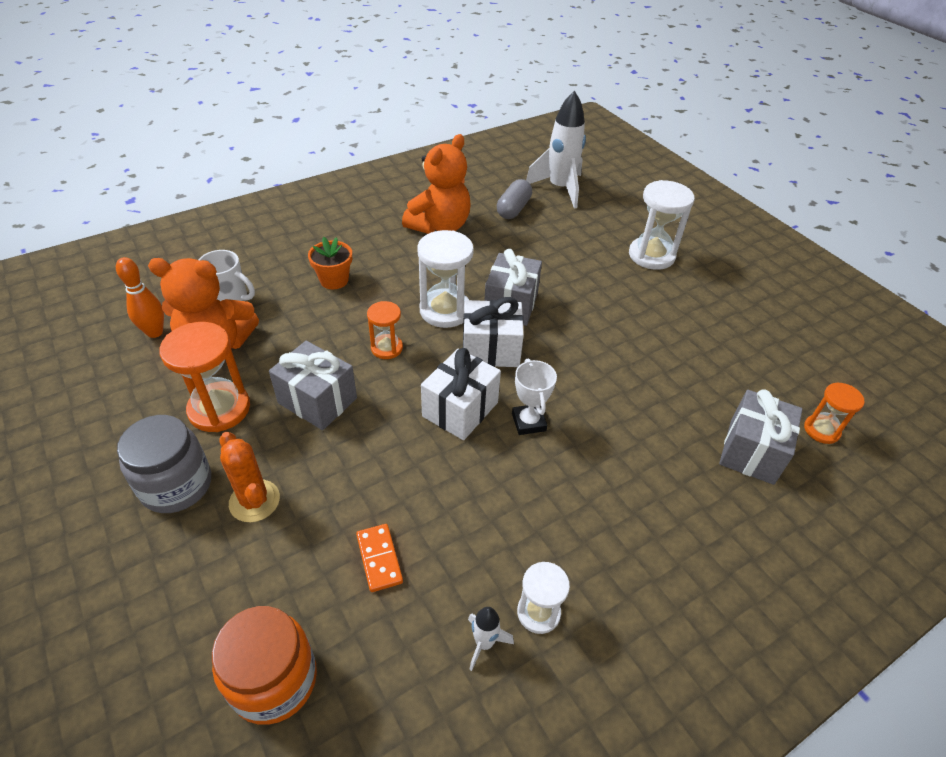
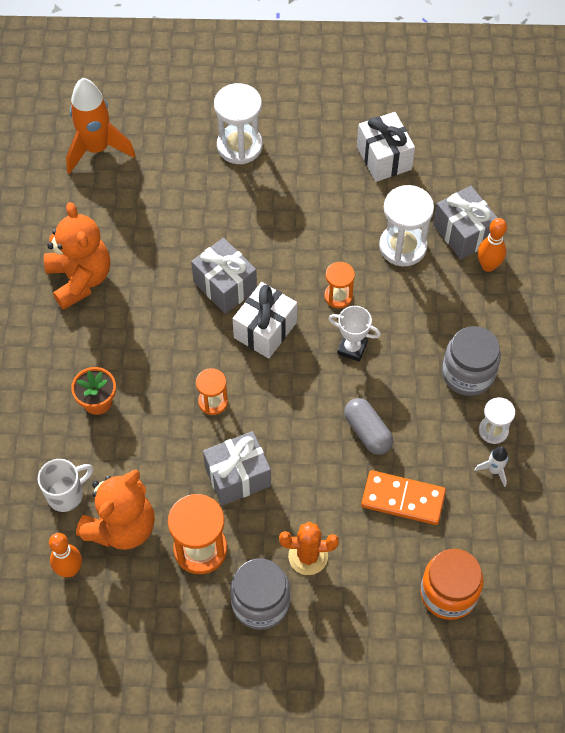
camera: 55 degrees left, 15 degrees up
orange domino [356,524,403,592] -> orange domino [361,470,446,525], size x1.60
white hourglass [417,230,474,328] -> white hourglass moved to [379,185,434,266]
white gift [421,348,501,440] -> white gift moved to [357,112,415,182]
grey capsule [497,179,532,219] -> grey capsule moved to [344,398,393,455]
white rocket [526,90,586,209] -> orange rocket [66,78,135,174]
orange hourglass [804,383,865,444] -> orange hourglass moved to [324,262,355,308]
none -> grey jar [442,326,501,396]
none -> orange bowling pin [478,218,507,272]

